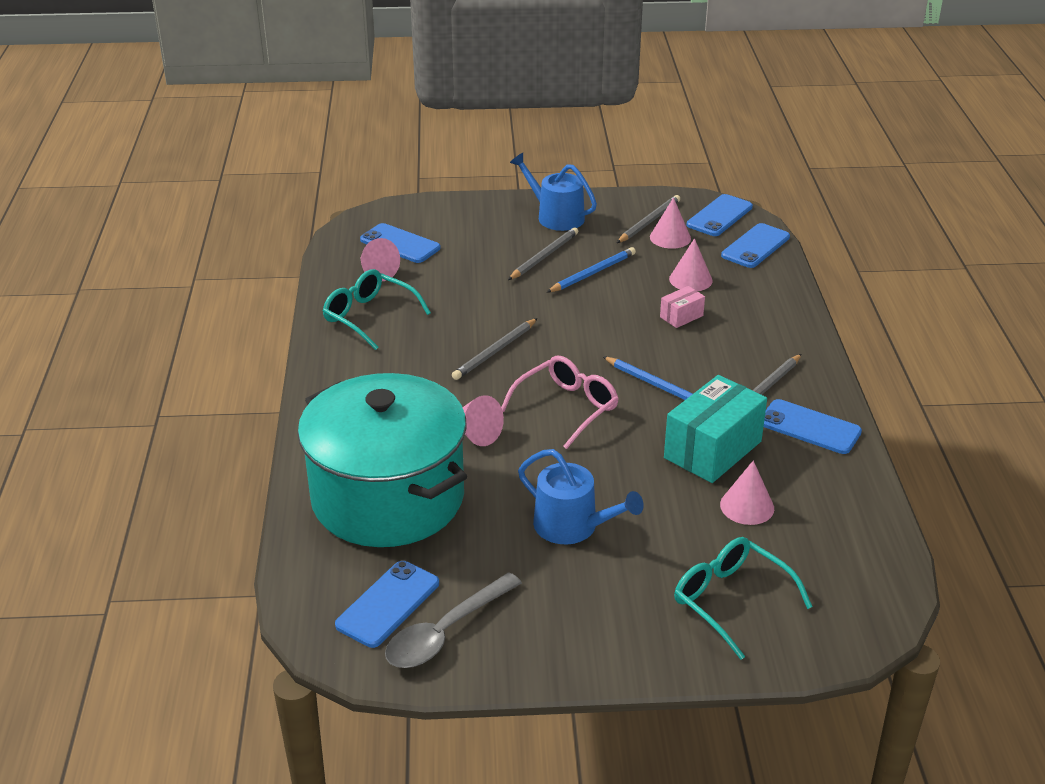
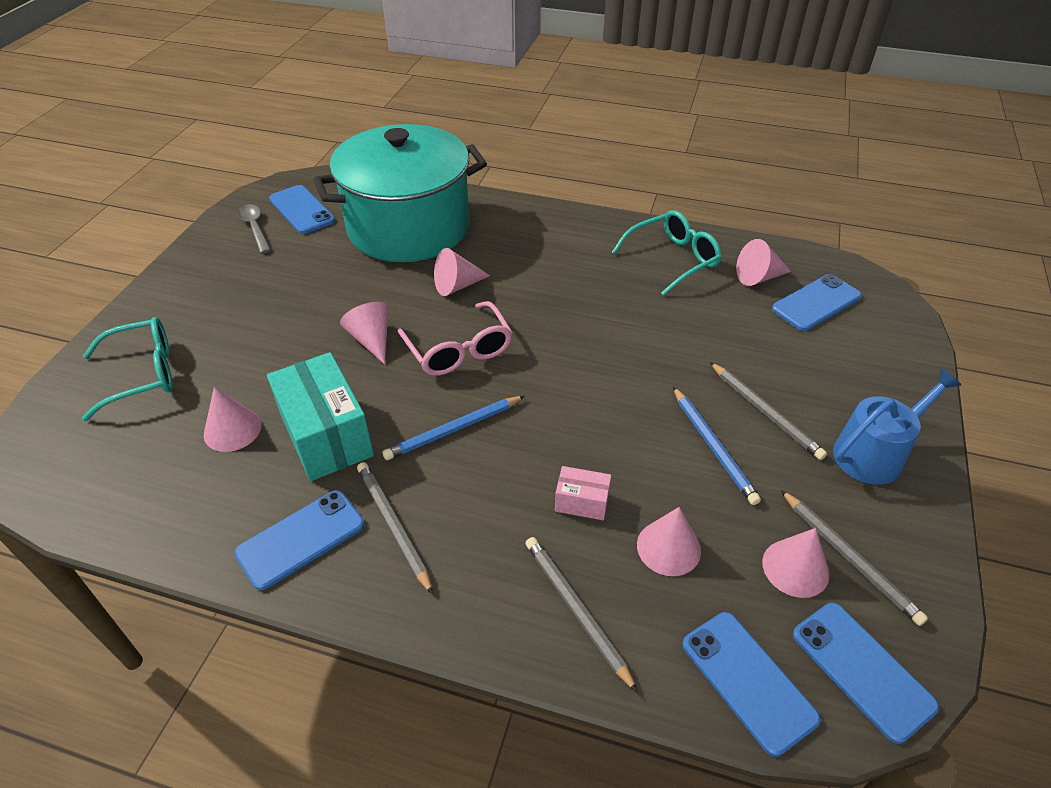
camera: 110 degrees right, 10 degrees up
grey spoon [385,572,522,668] -> grey spoon [237,204,271,254], size x0.66
grey pencil [452,318,538,380] -> grey pencil moved to [525,537,638,693]
blue watering can [518,449,644,544] -> none
pink box [660,286,705,328] -> pink box turned 60 degrees counterclockwise [555,466,611,520]
none -> pink cone [340,302,389,365]

